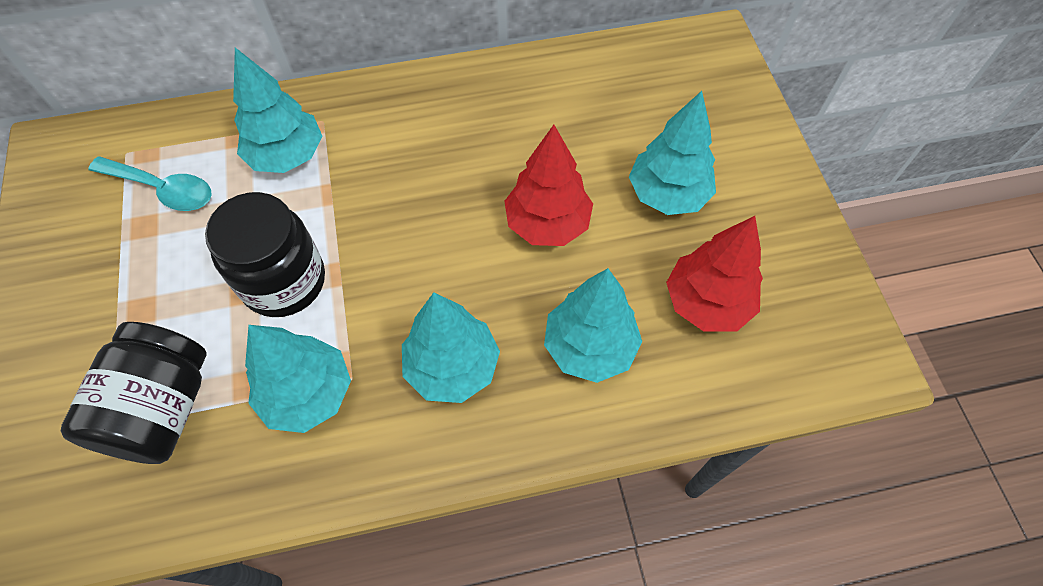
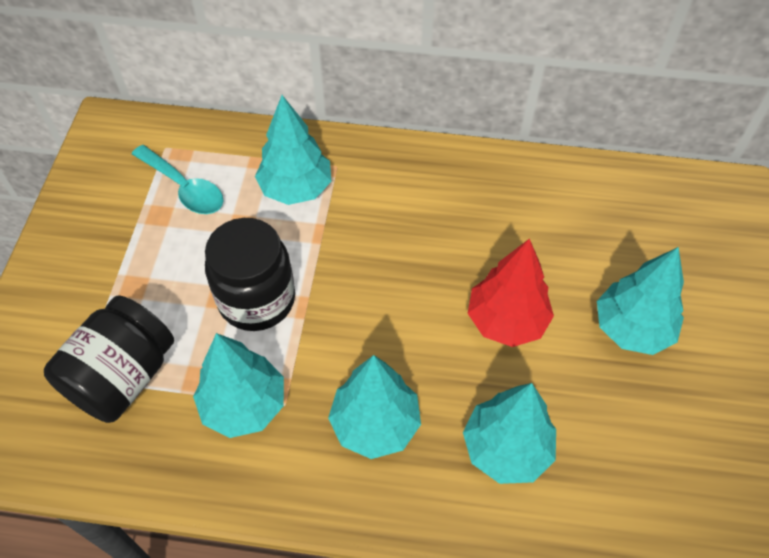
camera: 20 degrees right, 5 degrees down
red tree [666,216,763,331] -> none

